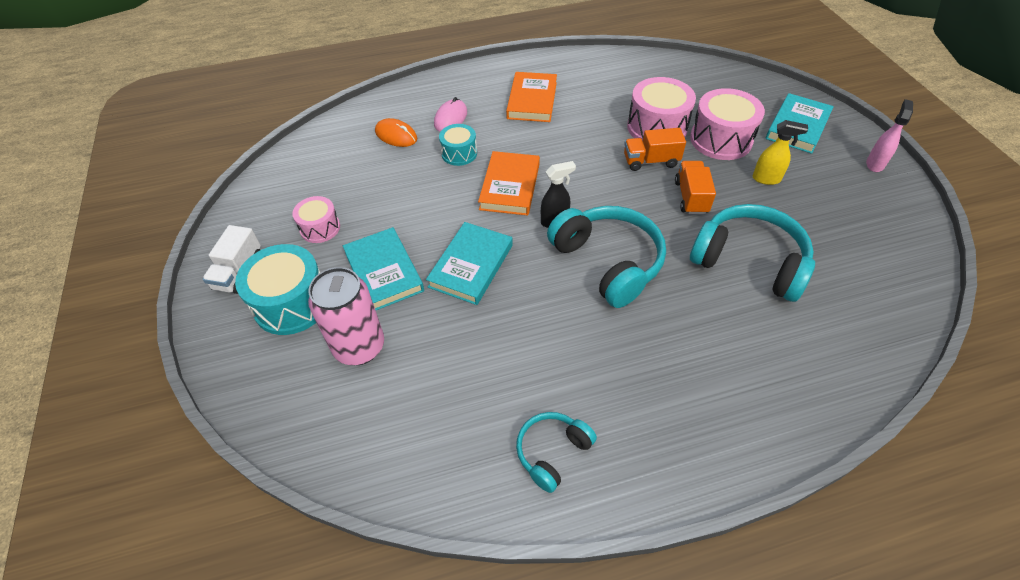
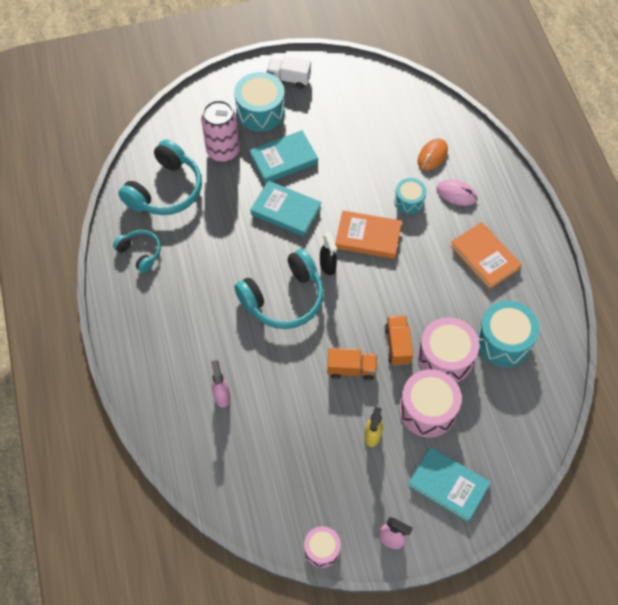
camera: 90 degrees right, 10 degrees up
pink drum [292,196,340,243] -> pink drum moved to [304,526,341,568]
orange book [506,72,557,122] -> orange book turned 45 degrees clockwise [450,222,522,290]
turquoise headphones [690,204,815,302] -> turquoise headphones moved to [118,139,202,215]
none -> pink spray bottle [211,360,230,408]
none -> turquoise drum [477,301,539,367]

